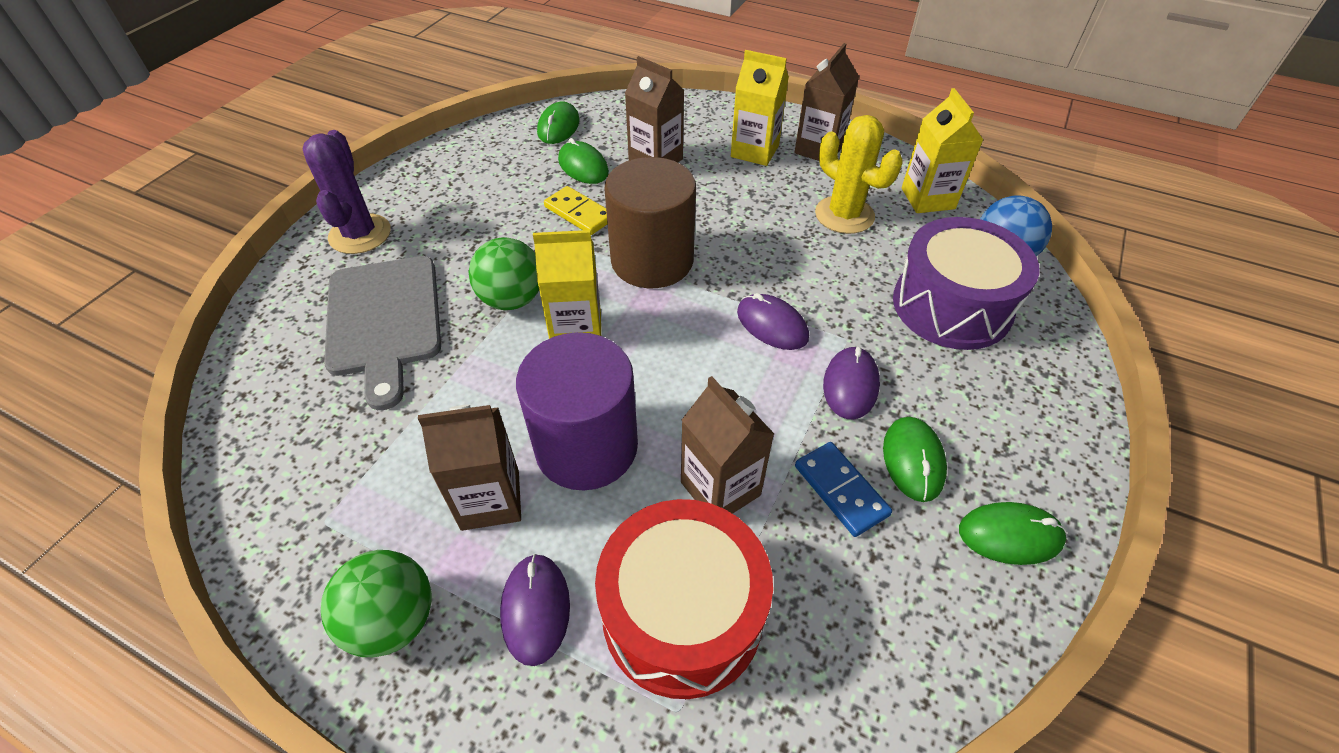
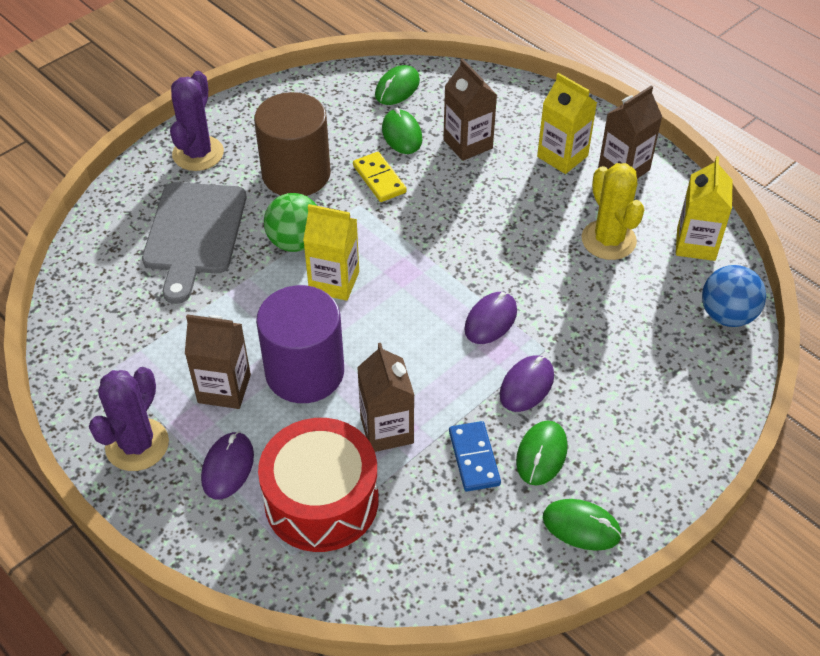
camera: 20 degrees right, 0 degrees up
green ball [321,550,432,657] -> purple cactus [89,367,169,471]
brown cylinder [604,157,696,288] -> brown cylinder moved to [254,92,331,196]
purple mouse [737,293,809,350] -> purple mouse turned 60 degrees clockwise [464,292,517,344]
purple drum [893,217,1040,350] -> none

